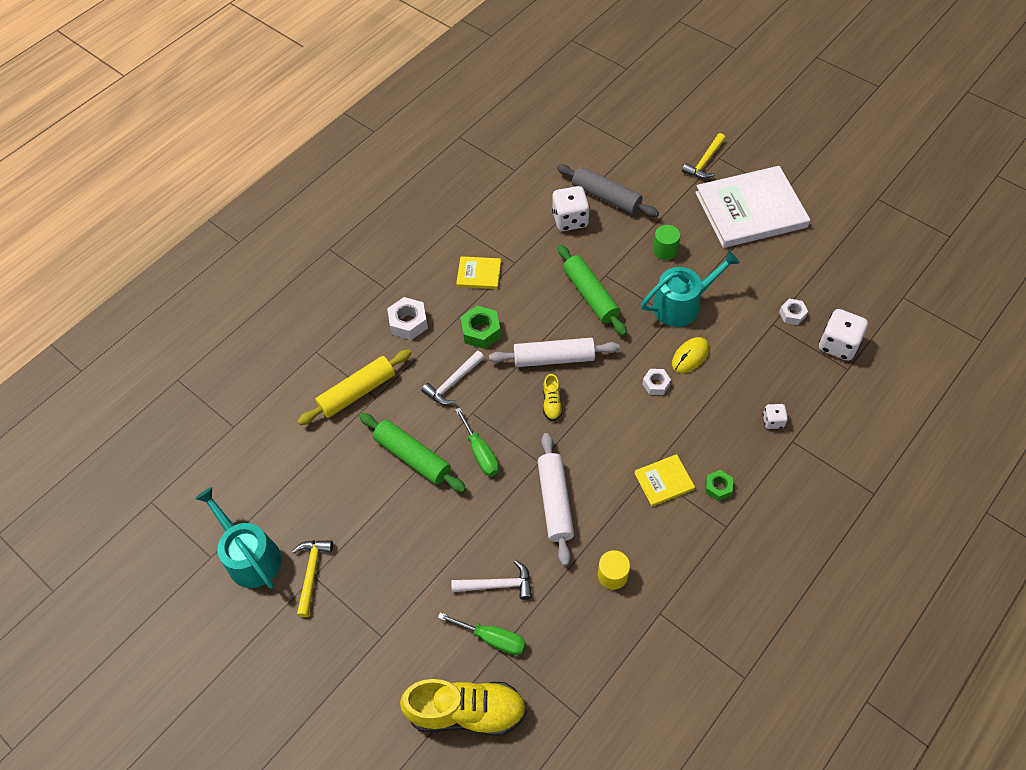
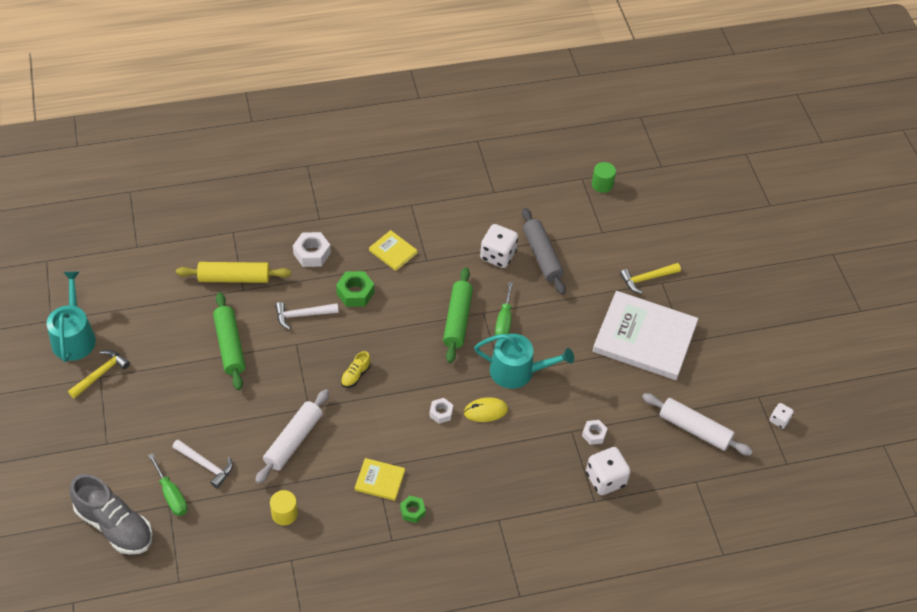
camera: 30 degrees right, 5 degrees down
yellow shoe [400,679,527,736] -> grey shoe [70,474,153,555]
green screwdriver [455,407,499,476] -> green screwdriver moved to [495,282,513,335]
white rolling pin [489,338,620,367] -> white rolling pin moved to [642,393,753,456]
green cylinder [653,225,680,260] -> green cylinder moved to [592,162,616,193]
white dice [763,404,788,429] -> white dice moved to [770,403,794,429]

